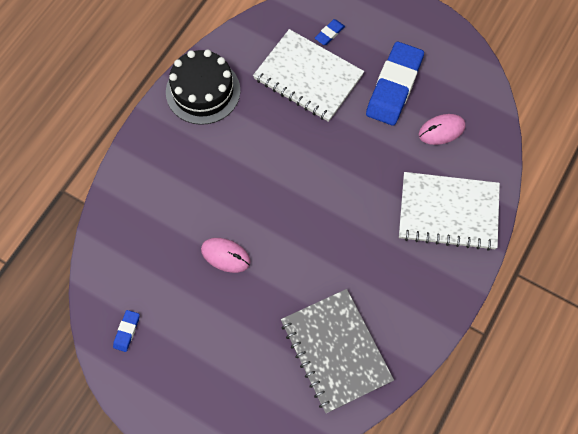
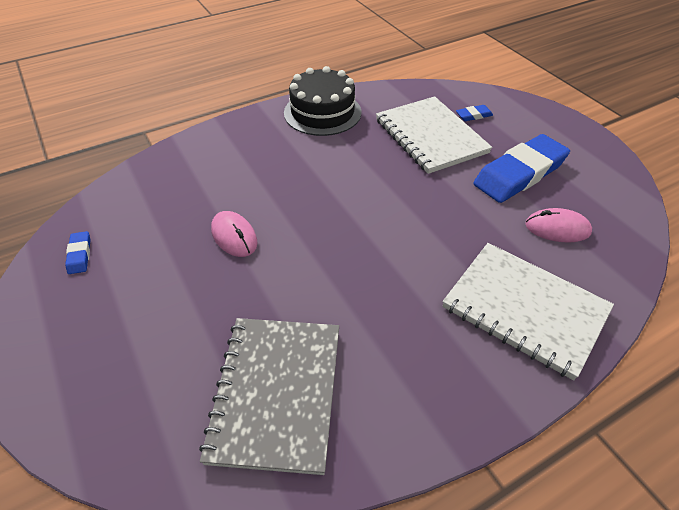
camera: 30 degrees right, 20 degrees down
blue eraser [113,310,140,352] -> blue eraser turned 60 degrees counterclockwise [65,231,91,274]

